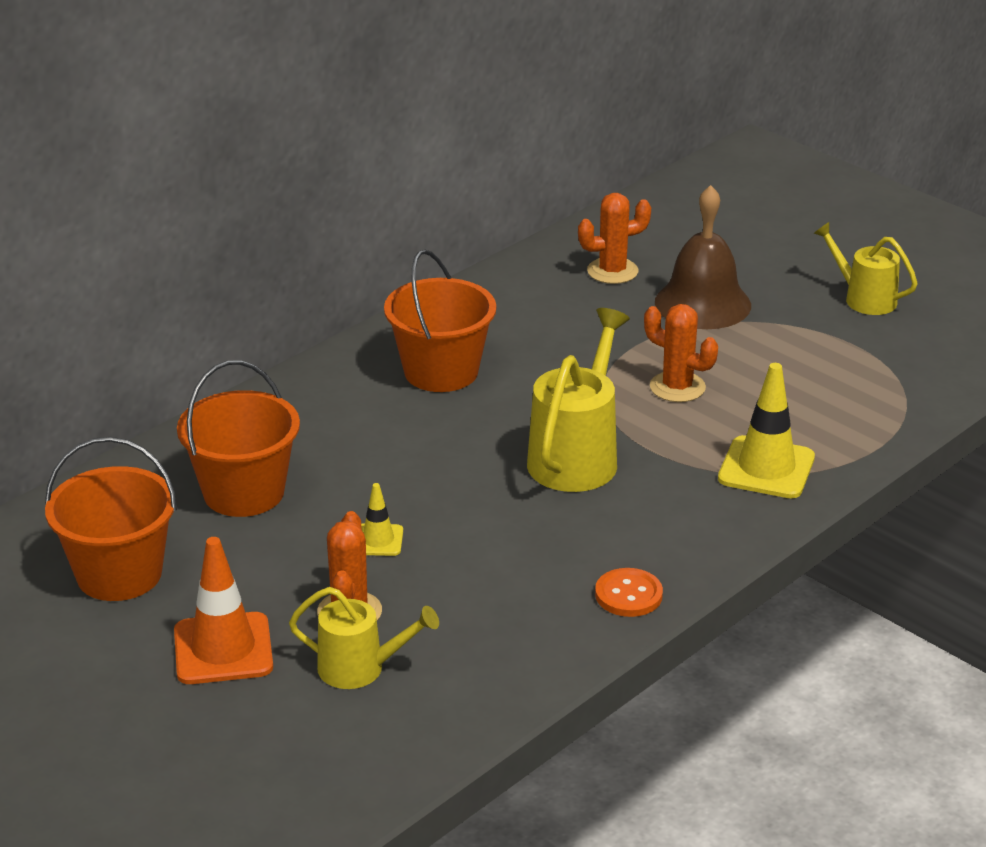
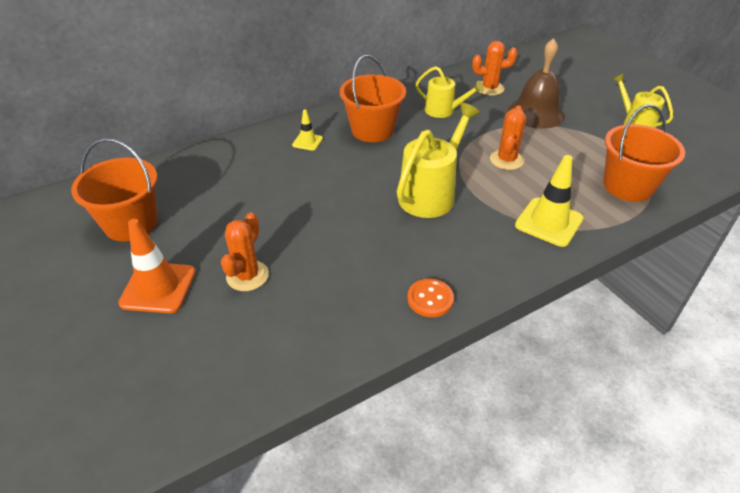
camera: 15 degrees right, 10 degrees up
orange bucket [177,360,300,517] -> orange bucket moved to [603,104,685,202]
yellow watering can [289,587,439,689] -> yellow watering can moved to [415,66,484,118]
yellow traffic cone [361,483,403,556] -> yellow traffic cone moved to [292,109,323,151]
orange cactus [644,304,718,402] -> orange cactus turned 60 degrees clockwise [490,106,526,170]

